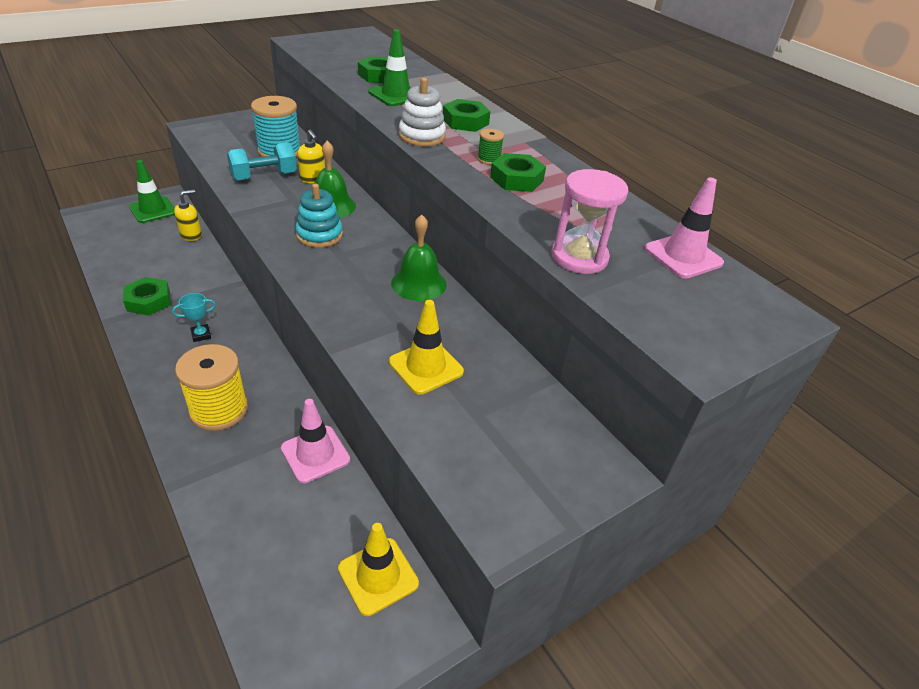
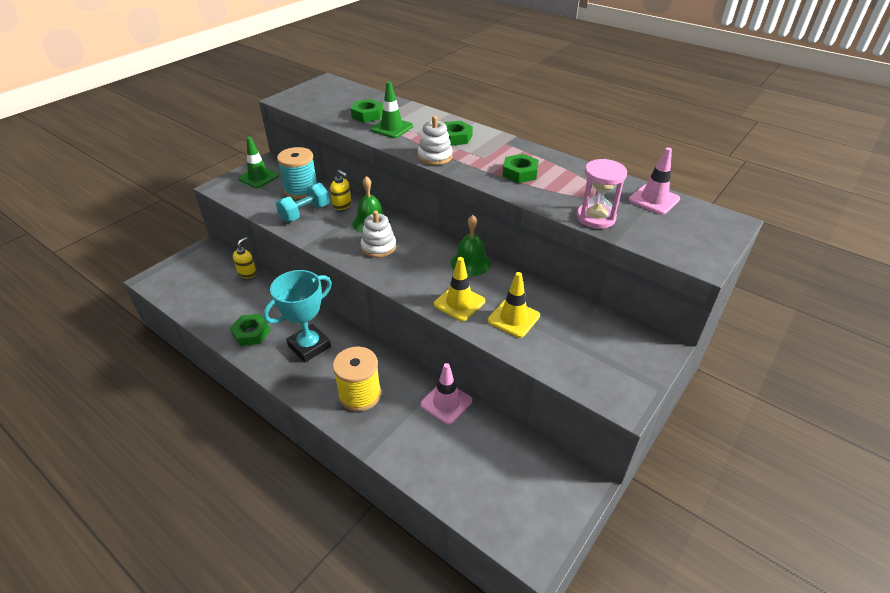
camera: 15 degrees left, 0 degrees up
green traffic cone [129,160,175,223] -> green traffic cone moved to [238,137,279,188]
turquoise trophy [172,293,216,342] -> turquoise trophy [263,270,332,362], size x2.35
turquoise stacking toy [295,183,343,248] -> white stacking toy [361,210,396,258]
yellow traffic cone [338,523,419,616] -> yellow traffic cone moved to [434,257,485,321]
green spool [477,129,504,165] -> none

